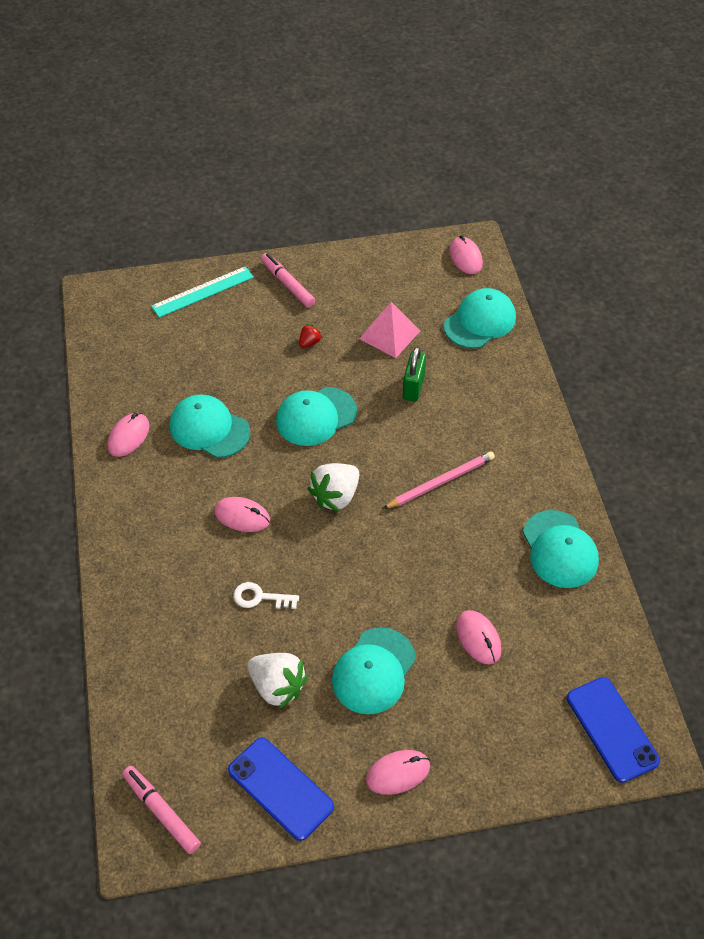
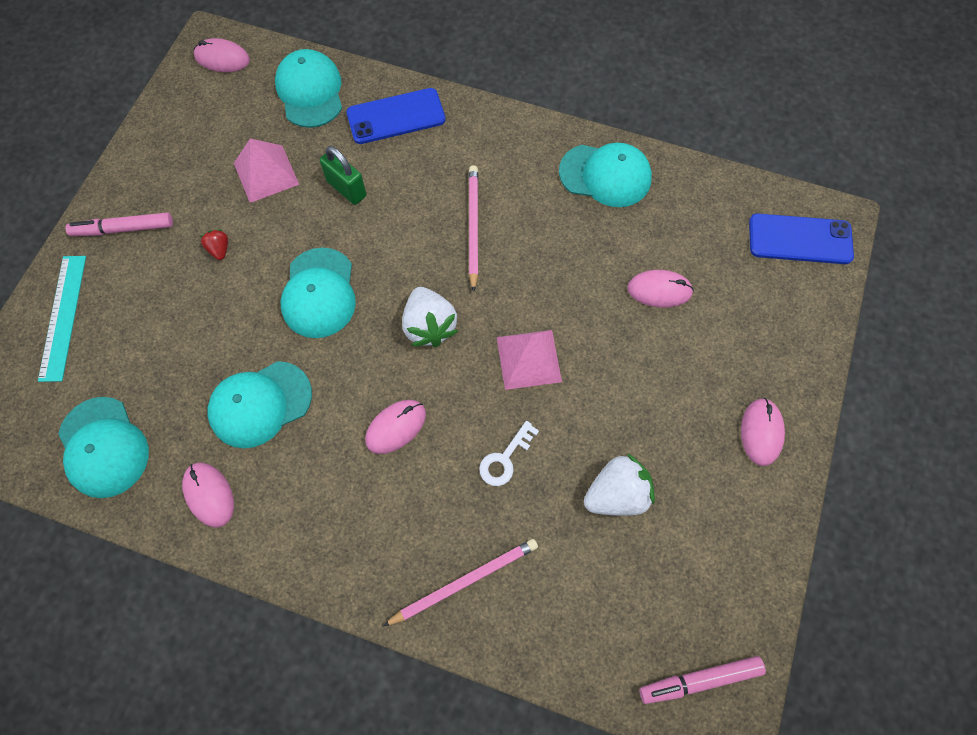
camera: 60 degrees left, 15 degrees up
blue phone [228,737,334,841] -> blue phone moved to [346,88,446,144]
turquoise cap [332,627,416,715] -> turquoise cap moved to [58,397,149,498]
none -> pink pencil [383,539,538,626]
none -> pink pyramid [497,330,562,390]

